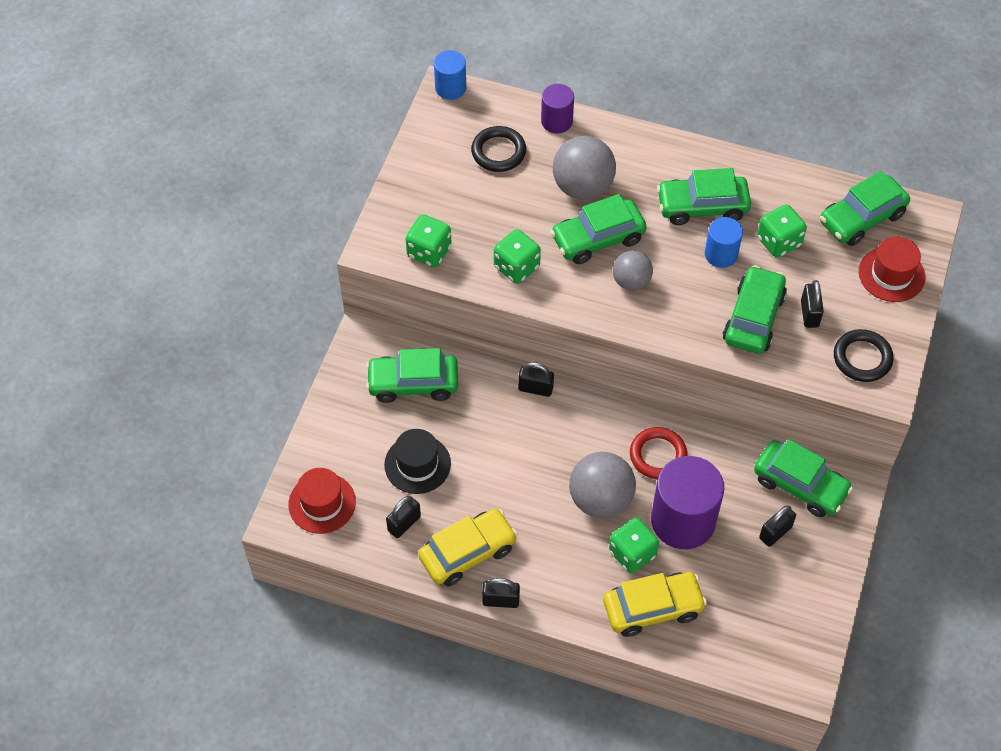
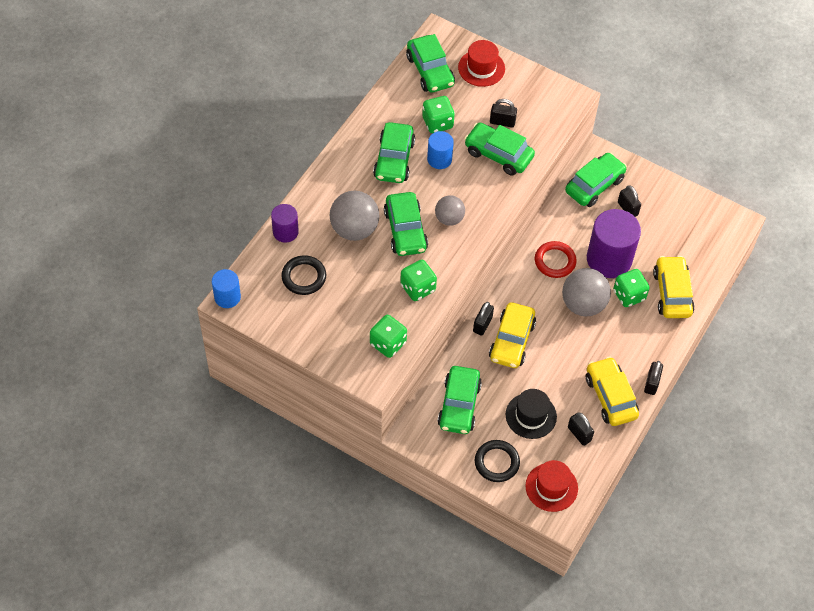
camera: 80 degrees left, 0 degrees up
black ring [834,329,894,382] -> black ring moved to [475,440,520,482]
none -> yellow car [489,302,536,368]

